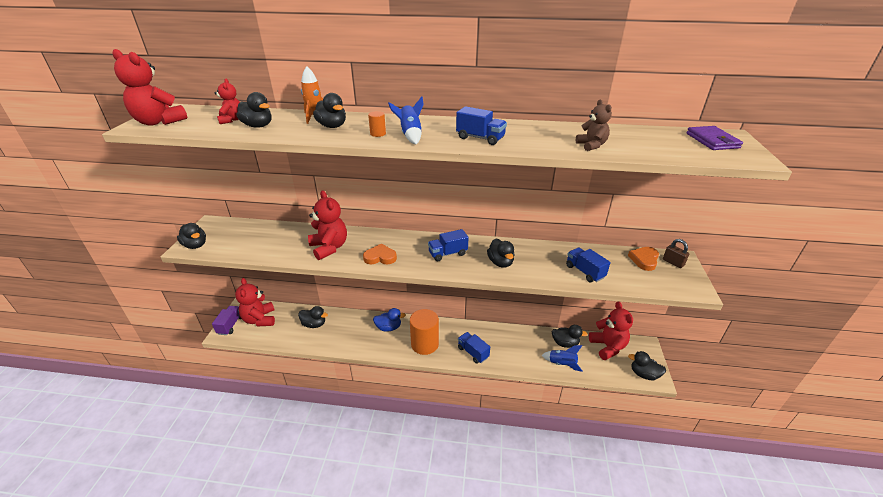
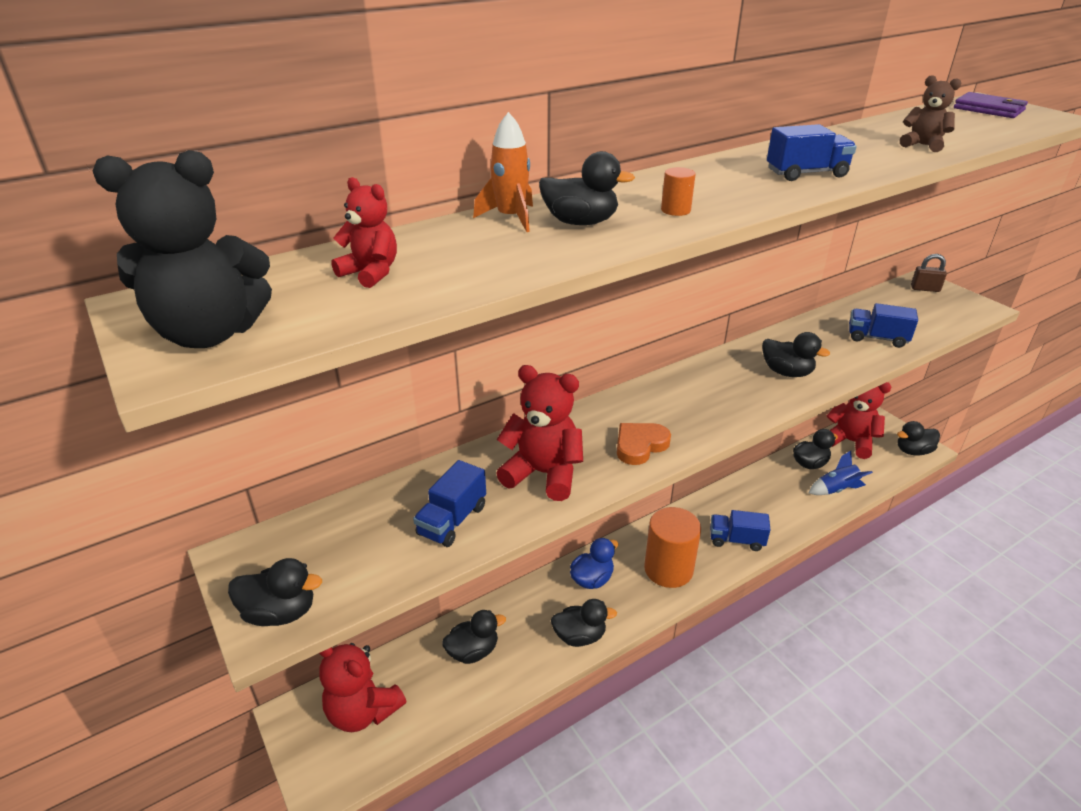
camera: 40 degrees left, 0 degrees up
red teddy bear [112,49,187,126] -> black teddy bear [93,150,272,348]
purple truck [212,306,242,335] -> none
black duck [237,92,271,128] -> black duck moved to [551,599,617,647]
blue rocket [388,96,424,144] -> none
blue truck [428,229,469,261] -> blue truck moved to [413,460,486,547]
orange heart [628,247,659,271] -> none

